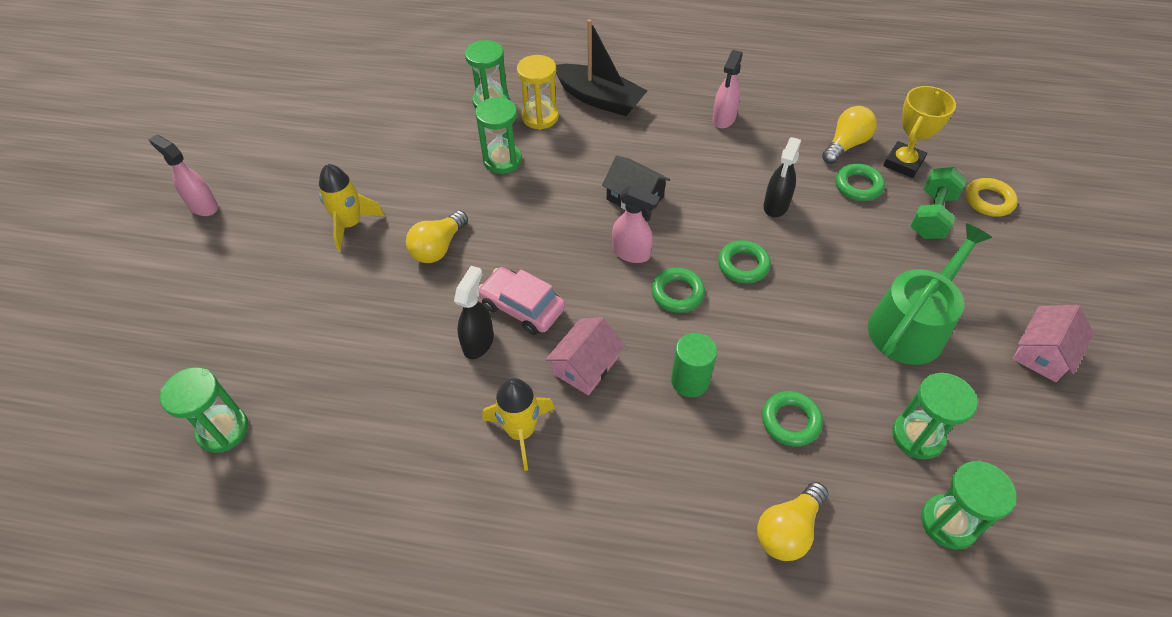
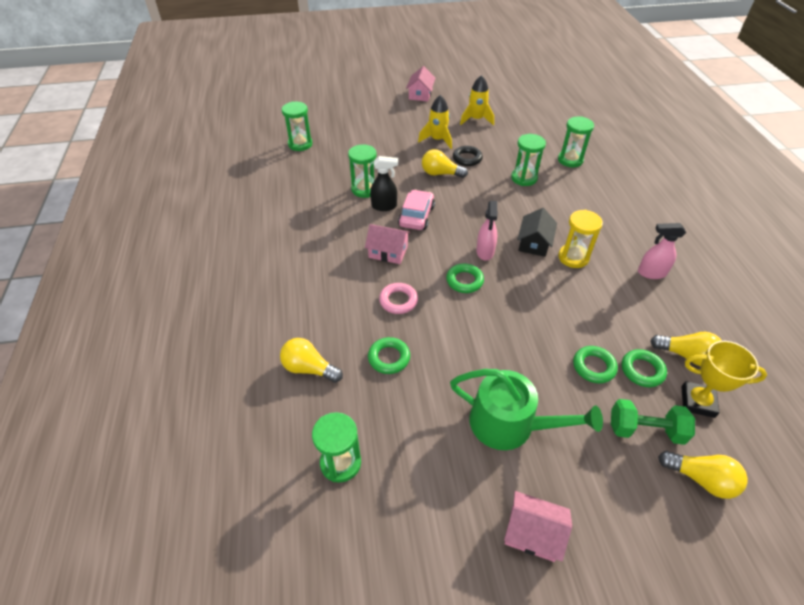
camera: 70 degrees right, 5 degrees down
pink spray bottle [148,135,218,216] -> pink house [406,66,435,102]
yellow rocket [482,378,555,471] -> yellow rocket moved to [460,75,494,126]
yellow hourglass [517,55,559,130] -> yellow hourglass moved to [558,210,603,268]
black boat [556,19,647,116] -> none
green cylinder [671,333,717,397] -> pink ring [379,283,418,314]
green ring [718,240,771,284] -> green ring moved to [573,346,618,384]
black spray bottle [764,137,801,217] -> none
green hourglass [892,373,978,459] -> green hourglass moved to [348,144,377,198]
yellow ring [965,178,1018,217] -> yellow light bulb [658,451,748,499]
none -> black ring [453,146,483,166]

